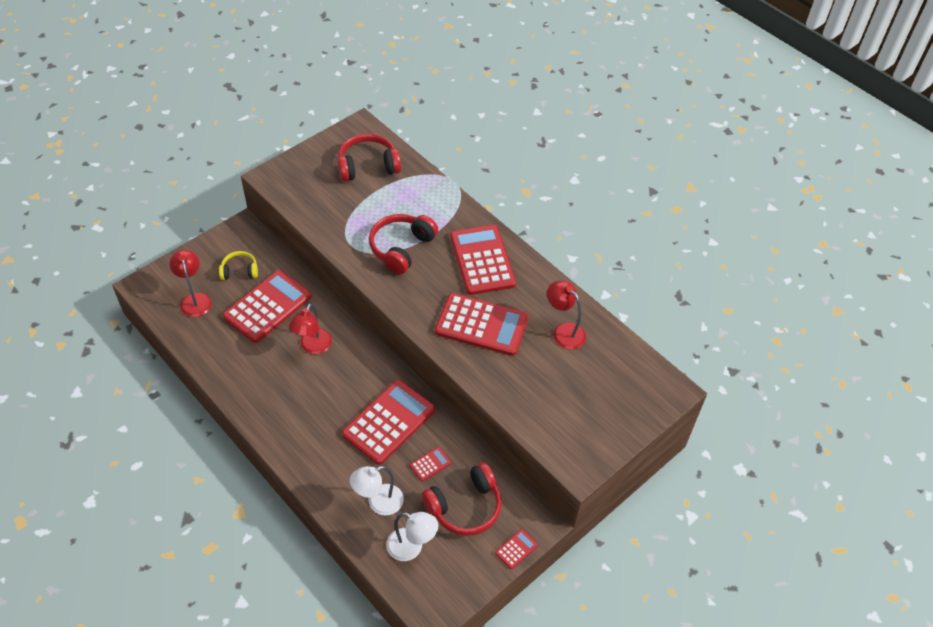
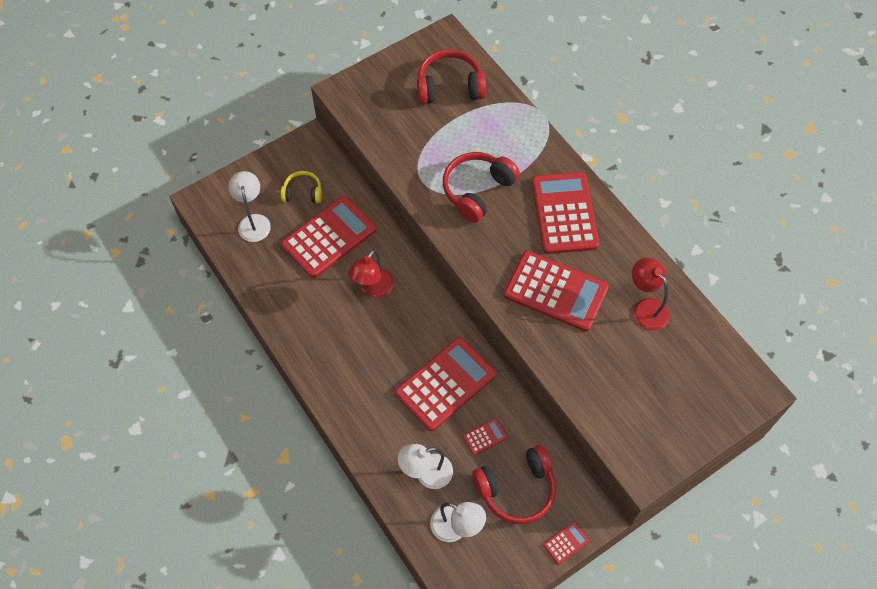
camera: 10 degrees right, 10 degrees up
red lamp [169,249,212,317] -> white lamp [228,171,271,242]

